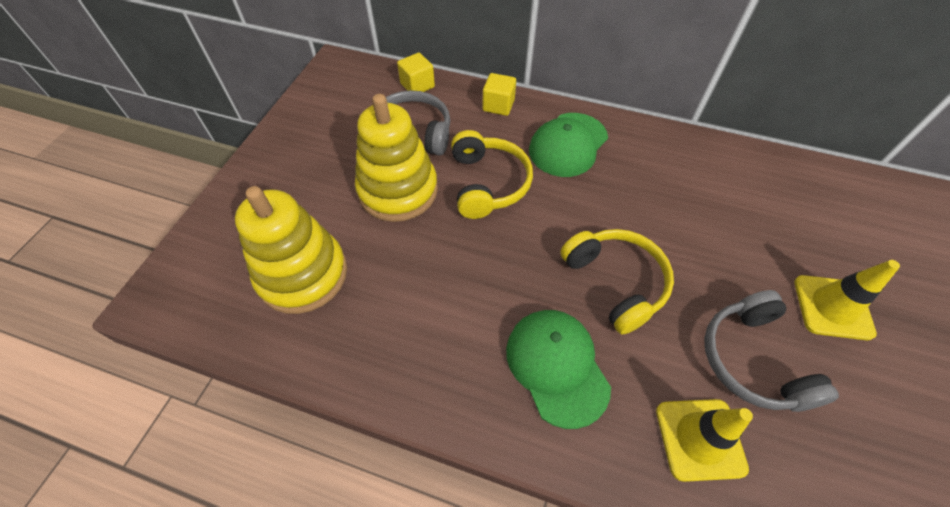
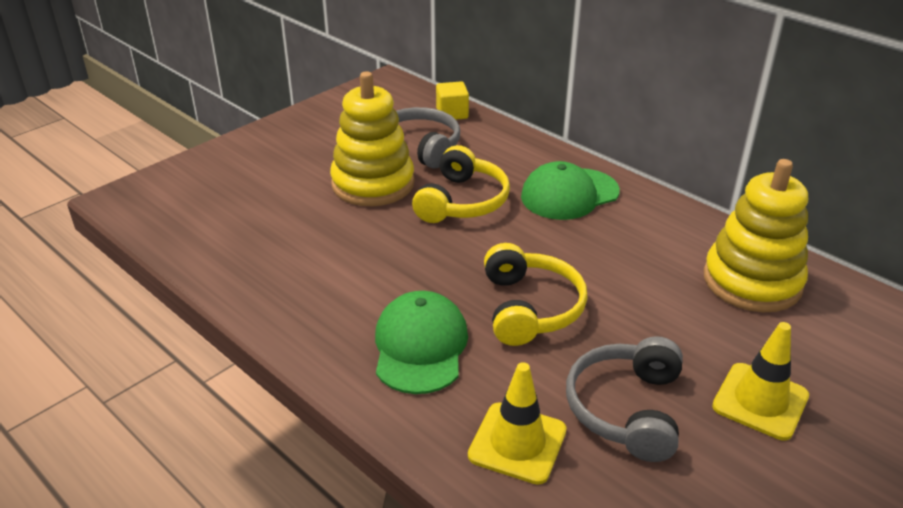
camera: 25 degrees right, 20 degrees down
yellow stacking toy [235,186,347,314] -> yellow stacking toy moved to [704,159,808,312]
yellow cube [482,73,516,116] -> none

